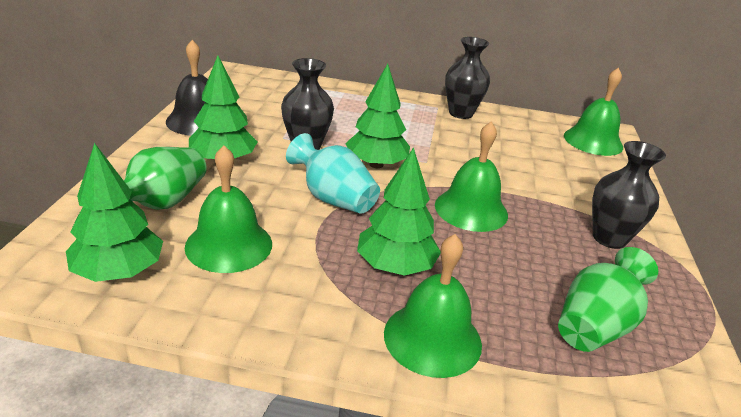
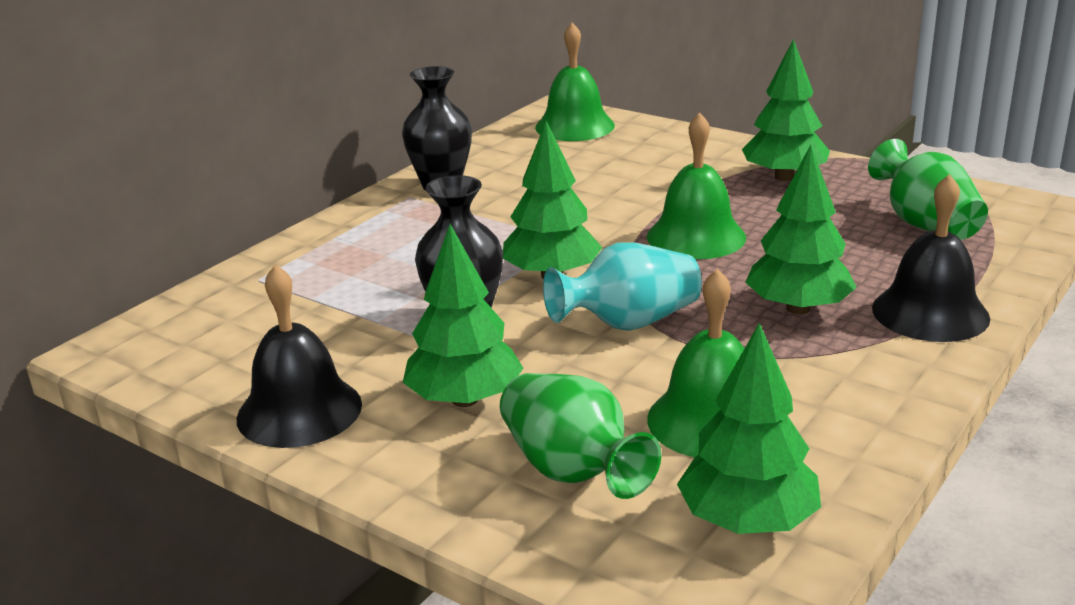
camera: 60 degrees left, 5 degrees down
green bell [384,234,482,378] -> black bell [872,174,990,342]
black vase [592,141,666,249] -> green tree [742,39,830,181]

